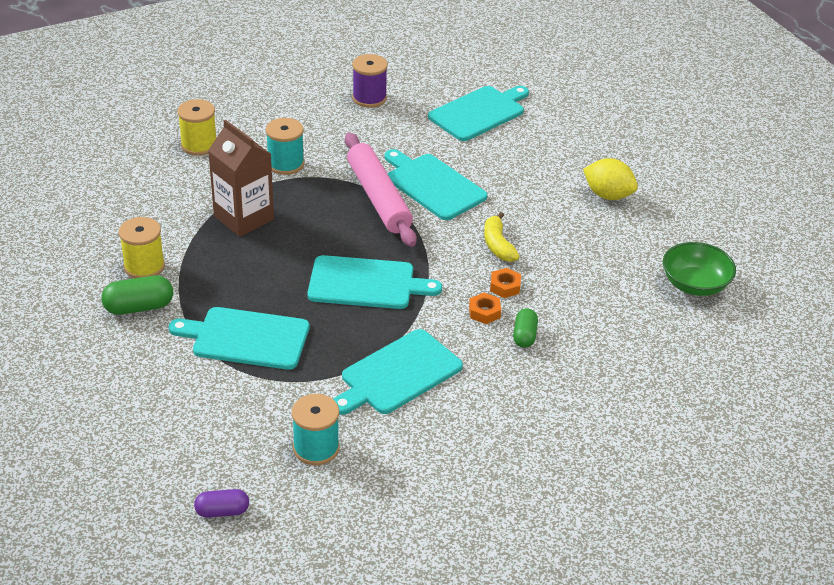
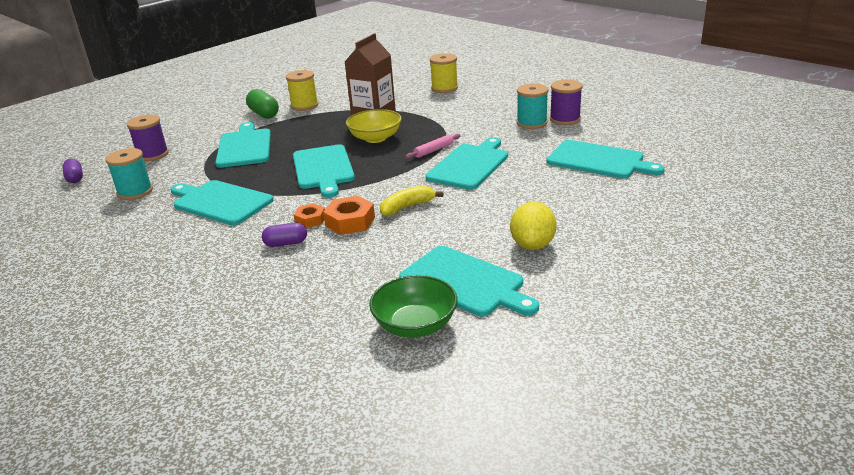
camera: 75 degrees right, 10 degrees down
turquoise spool [266,118,304,175] -> turquoise spool moved to [517,83,549,129]
pink rolling pin [345,133,417,247] -> pink rolling pin [406,134,461,159], size x0.44
orange nut [490,268,521,298] -> orange nut [323,196,375,235], size x1.57
green capsule [513,309,538,348] -> purple capsule [262,223,307,247]
none -> purple spool [127,115,169,161]
none -> yellow bowl [346,109,402,143]
none -> turquoise cutting board [399,246,539,316]

